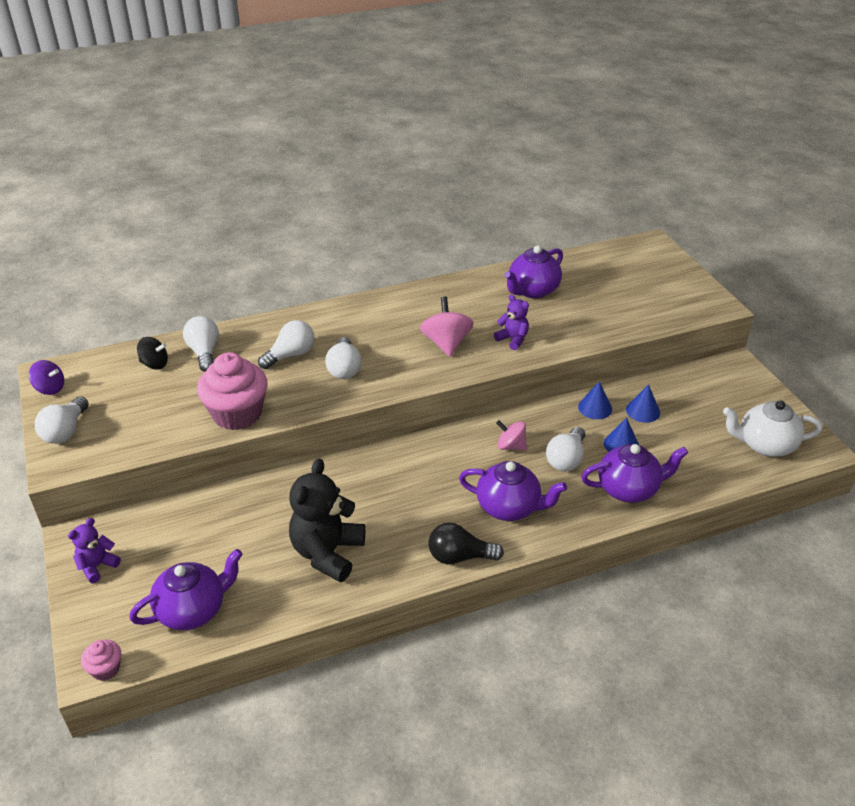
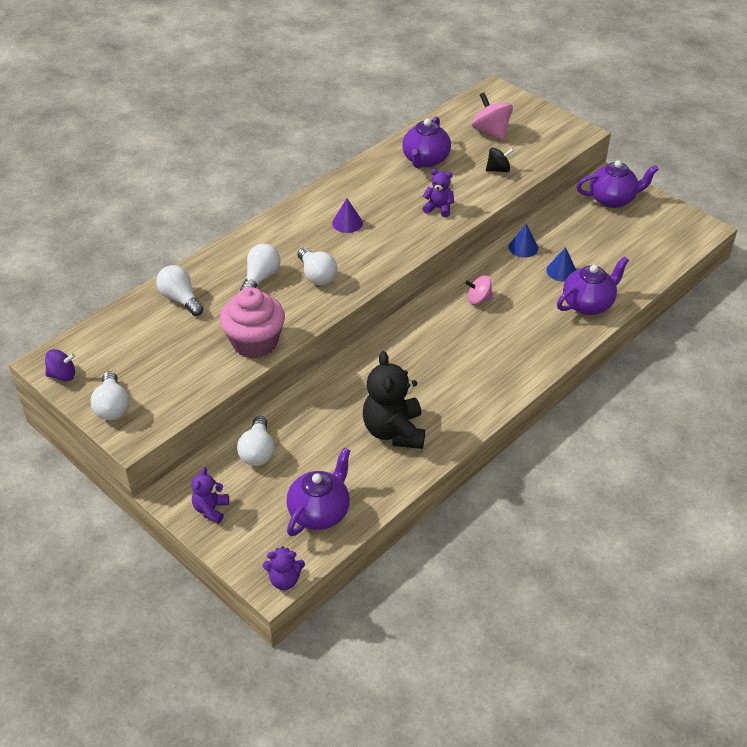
camera: 25 degrees left, 5 degrees up
pink cupcake [81,640,121,681] -> purple teddy bear [263,546,305,590]
black spinning top [137,337,168,370] -> black spinning top moved to [486,148,514,172]
pink spinning top [420,296,474,357] -> pink spinning top moved to [471,93,513,140]
black light bulb [428,522,504,565] -> none
purple teapot [459,461,567,521] -> purple teapot moved to [576,160,659,208]
white light bulb [546,427,585,471] -> white light bulb moved to [237,416,274,466]
blue cone [626,384,660,423] -> none
white teapot [723,400,823,457] -> none
none -> purple cone [332,198,363,233]

